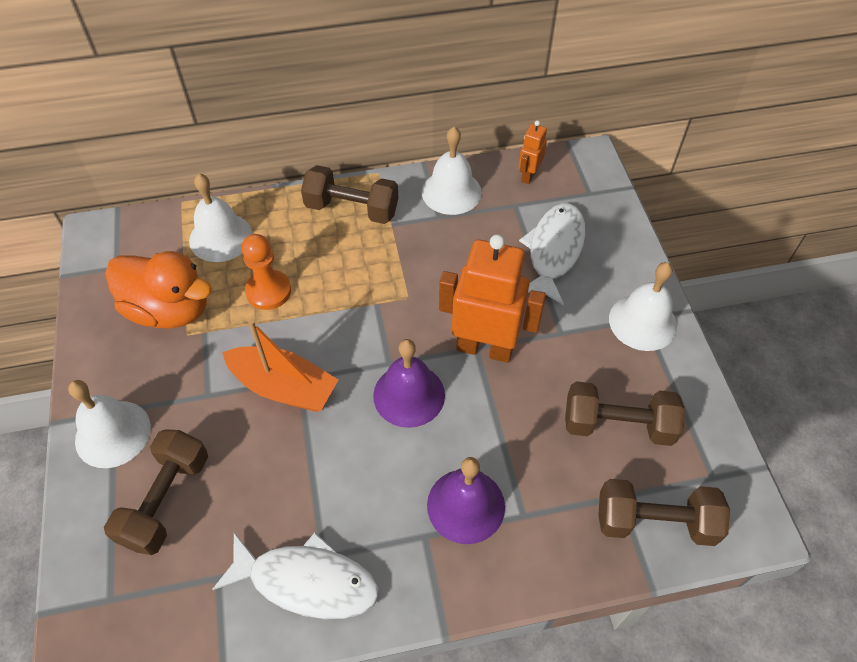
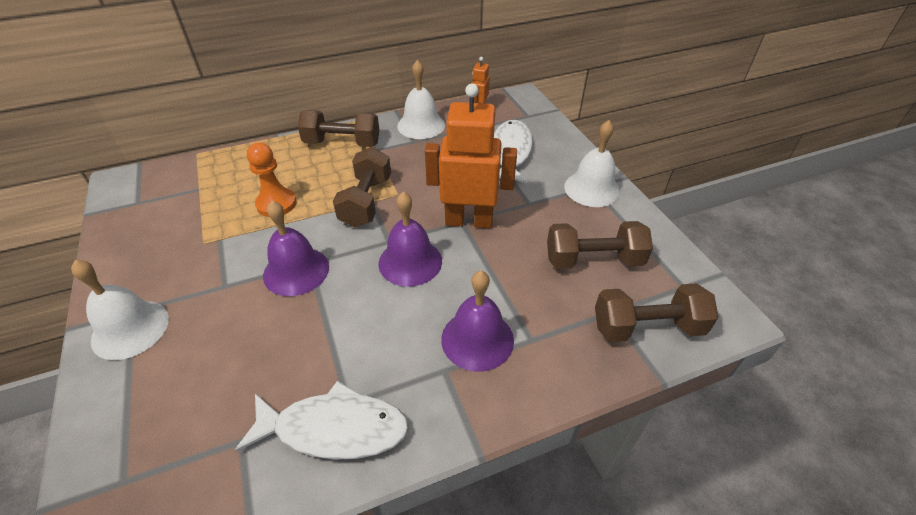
camera: 10 degrees left, 10 degrees down
brown dumbbell [104,429,208,555] -> brown dumbbell moved to [333,147,391,228]
orange duck [105,251,212,329] -> none
white bell [189,174,252,262] -> none
orange boat [222,320,338,412] -> purple bell [263,201,329,296]

